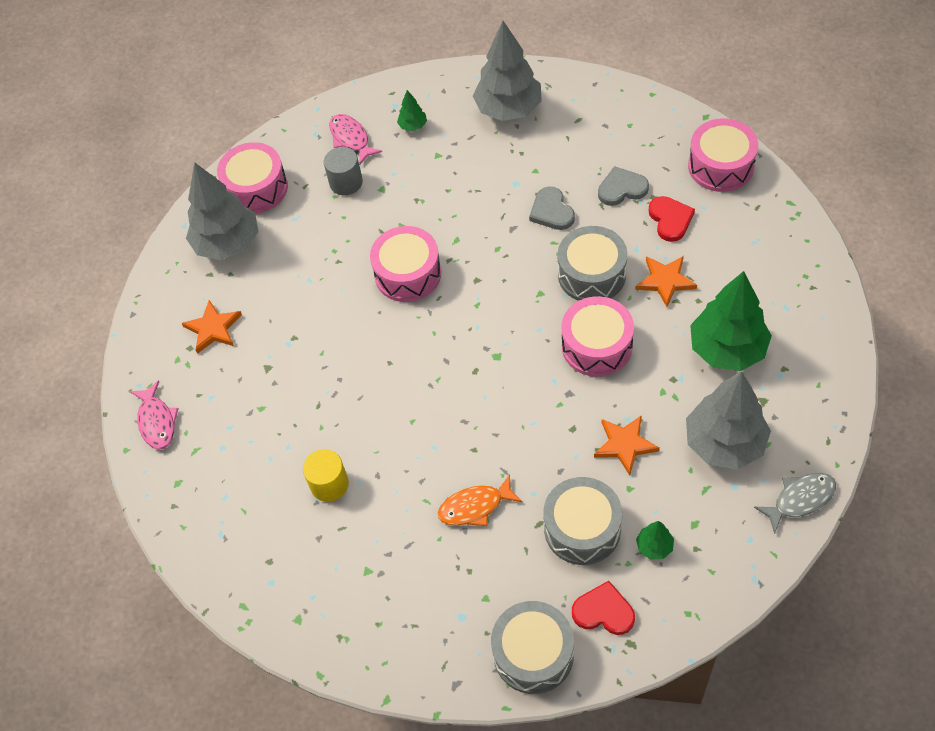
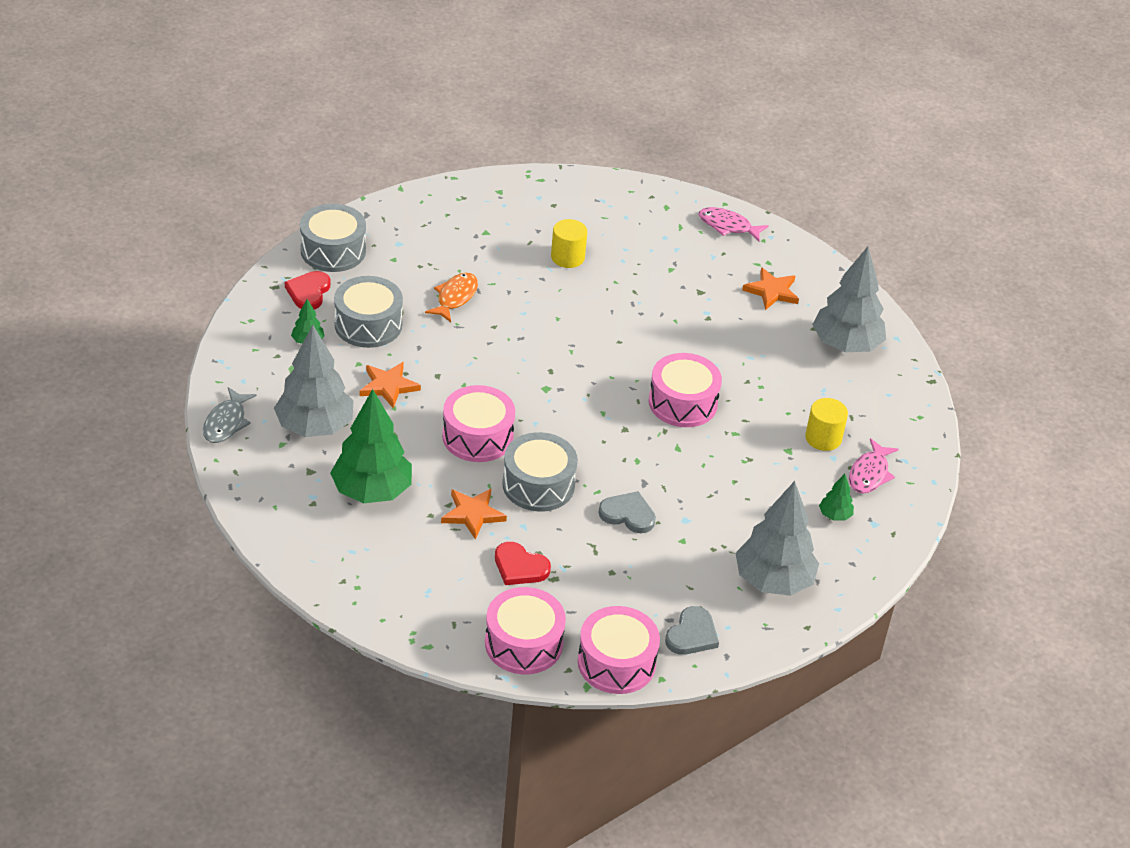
camera: 125 degrees right, 15 degrees down
pink drum [217,142,288,214] -> pink drum moved to [578,606,660,694]
grey cylinder [324,147,363,195] -> yellow cylinder [805,398,848,451]
pink fish [329,114,382,165] -> pink fish turned 105 degrees clockwise [849,438,899,494]
red heart [572,581,635,635] -> red heart turned 135 degrees clockwise [285,271,331,310]
grey heart [598,166,649,206] -> grey heart moved to [665,606,719,655]

